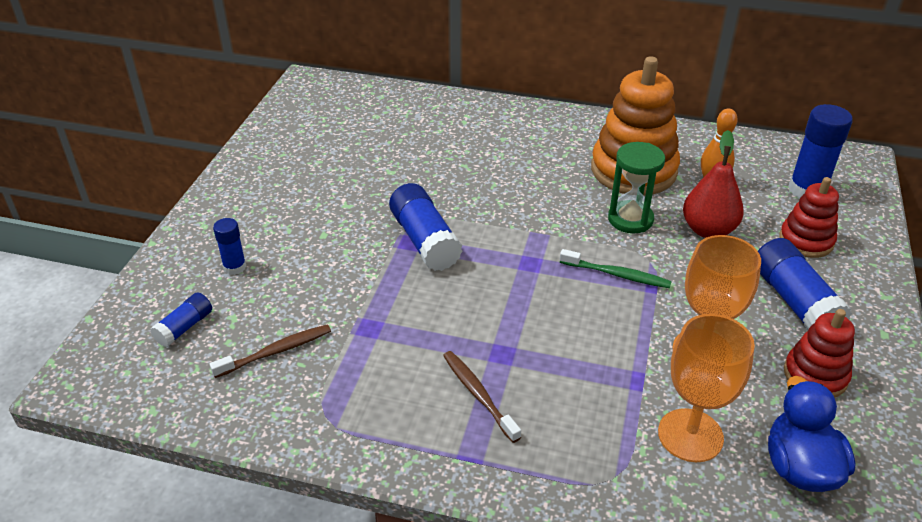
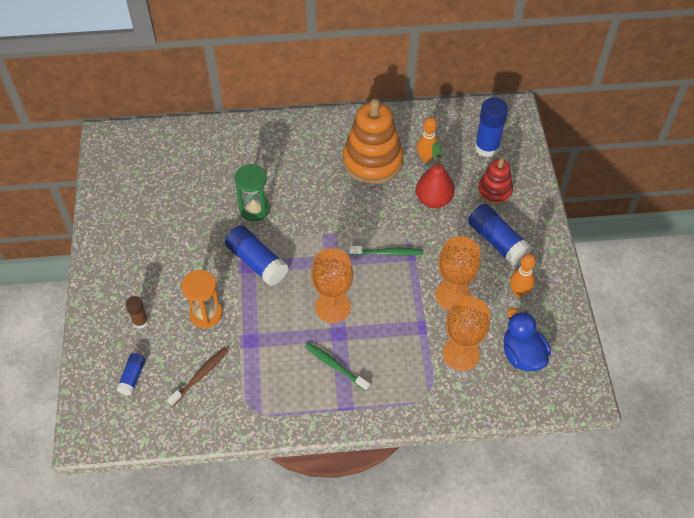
camera: 20 degrees left, 15 degrees up
blue glue stick [213,218,246,275] -> brown glue stick [125,296,149,329]
brown toothbrush [443,351,521,443] -> green toothbrush [305,342,370,391]
green hourglass [608,142,665,233] -> green hourglass moved to [234,164,270,222]
red stacking toy [784,309,855,398] -> orange bowling pin [510,254,536,297]
none -> orange hourglass [181,270,223,328]
none -> orange goblet [311,248,353,323]

